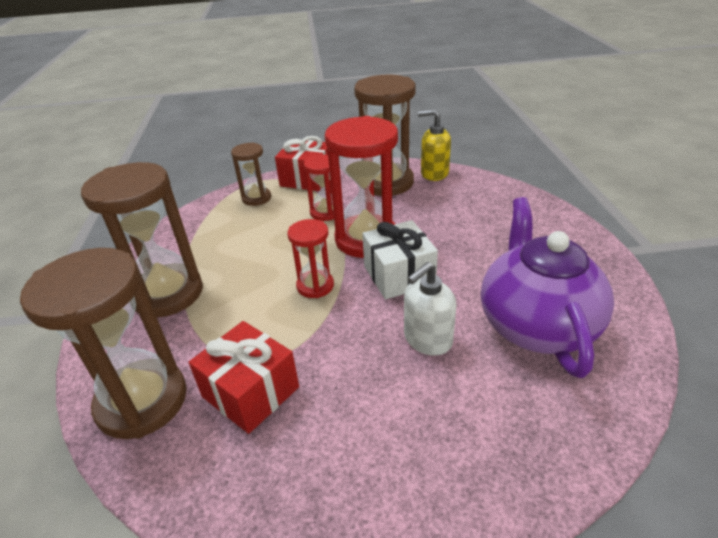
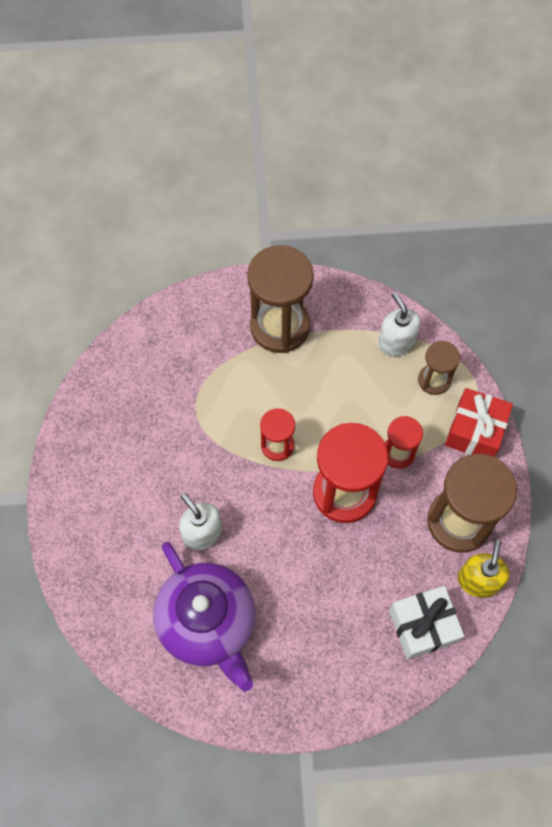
camera: 90 degrees right, 30 degrees up
brown hourglass [20,248,187,439] -> none
red gift [189,321,299,434] -> none
white gift [362,220,438,299] -> white gift moved to [389,586,464,660]
purple teapot [481,197,614,378] -> purple teapot turned 60 degrees clockwise [153,542,256,691]
none -> white soap dispenser [378,292,421,357]

